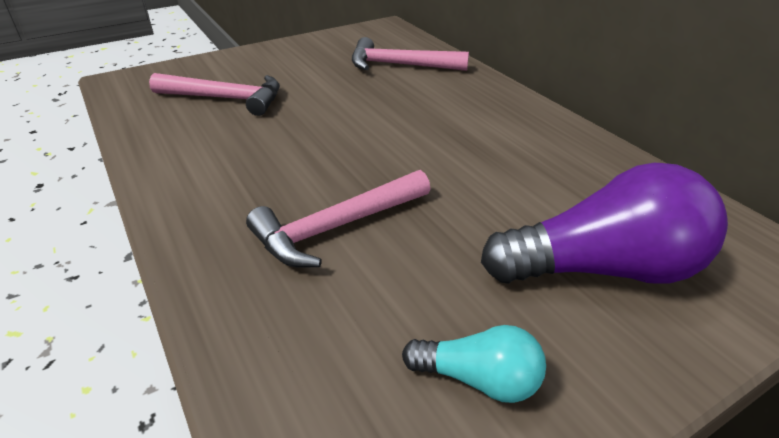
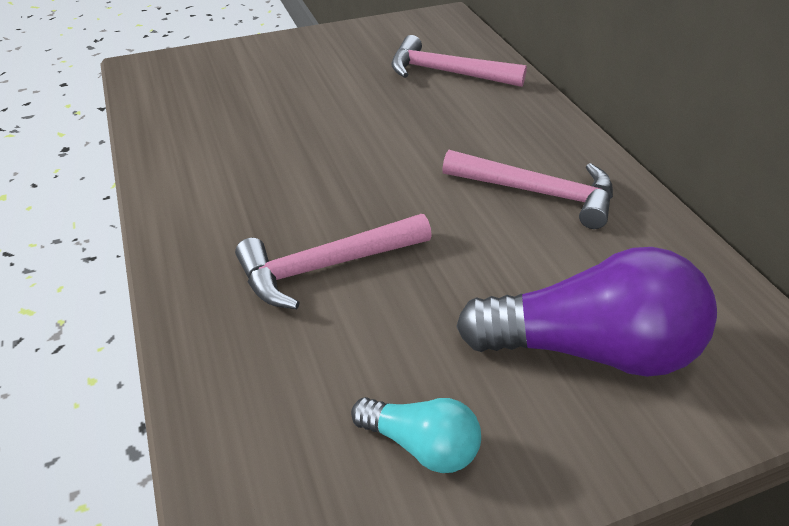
camera: 10 degrees right, 5 degrees up
pink hammer [149,73,280,116] -> pink hammer moved to [442,149,613,229]

